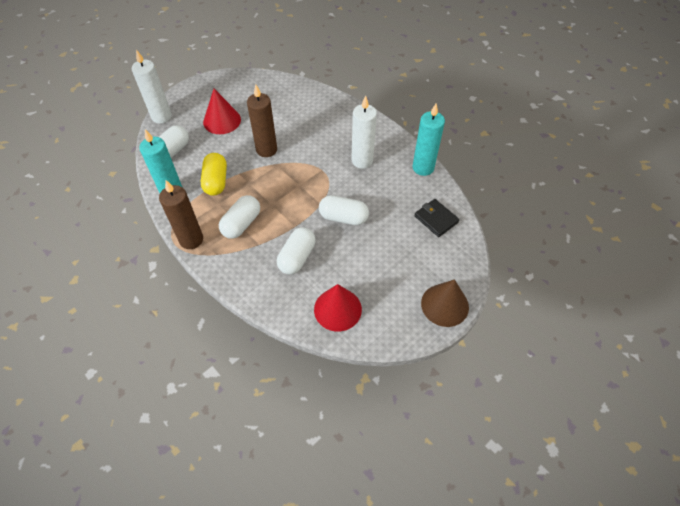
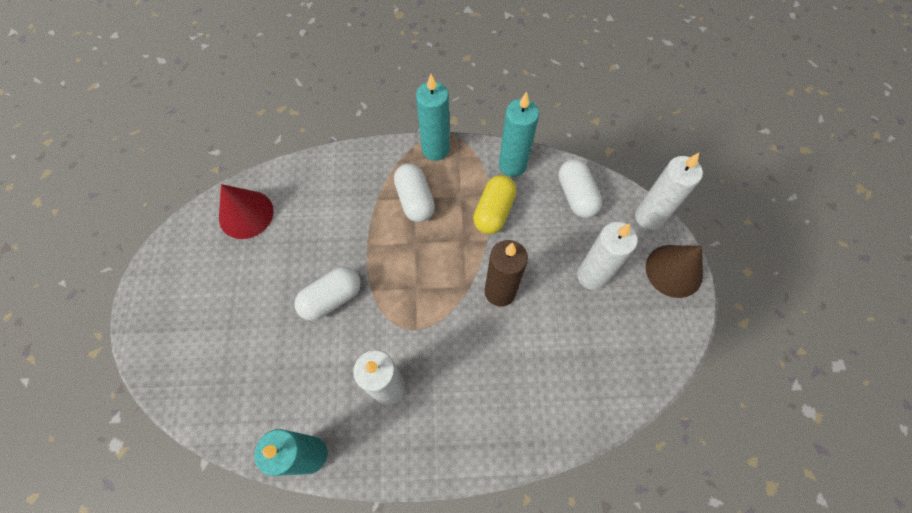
camera: 130 degrees right, 10 degrees up
brown candle [159,180,203,249] -> turquoise candle [416,74,450,161]
yellow capsule [201,153,227,196] -> yellow capsule turned 75 degrees clockwise [473,175,517,234]
red cone [203,89,241,134] -> white candle [577,222,638,290]
white capsule [277,227,316,275] -> none
black wallet [414,199,459,237] -> none
brown cone [421,279,469,327] -> brown cone moved to [646,245,703,298]

